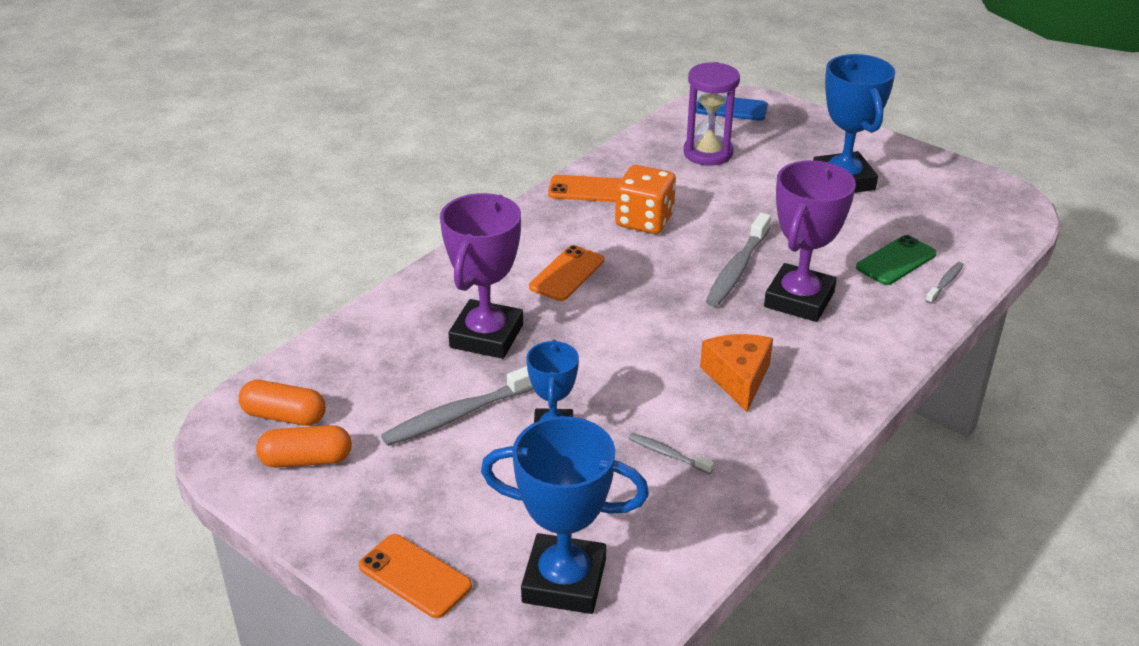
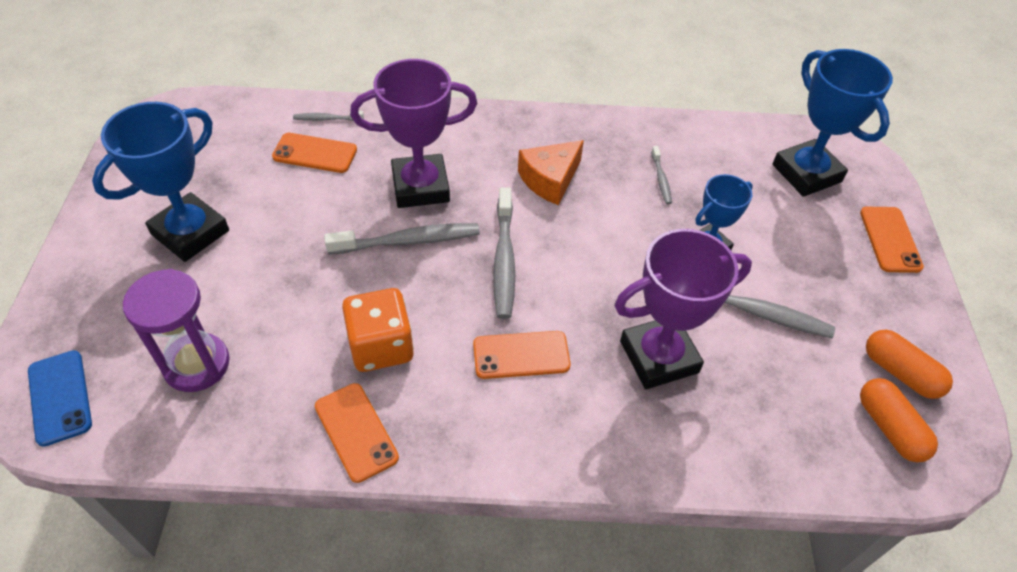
camera: 130 degrees left, 15 degrees up
green phone [856,235,937,285] -> orange phone [272,133,357,173]
none -> grey toothbrush [493,187,515,319]

